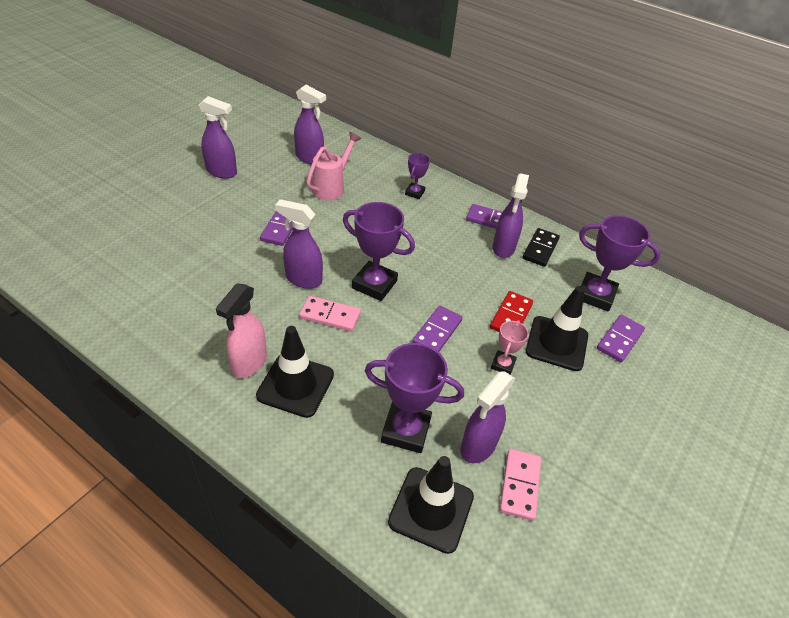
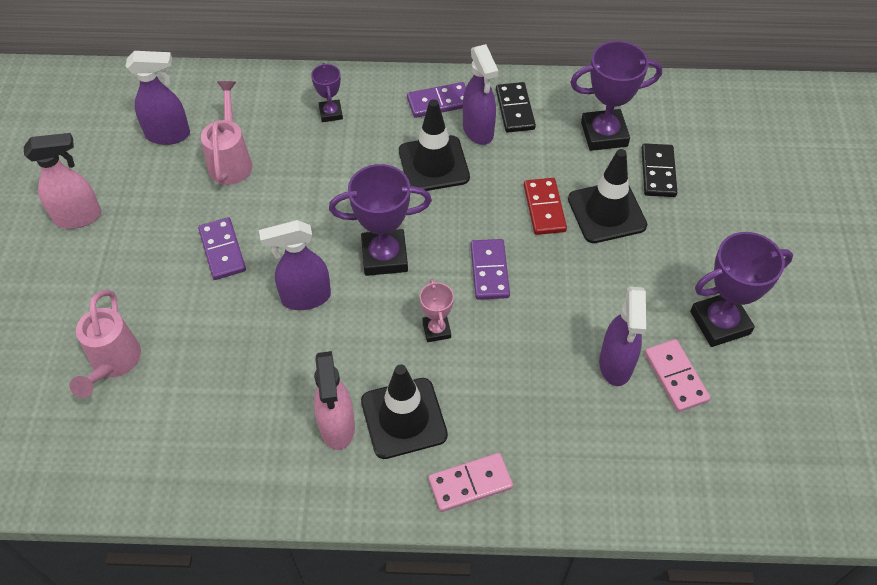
camera: 30 degrees left, 10 degrees up
purple spray bottle [199,96,237,178] -> pink spray bottle [24,133,101,229]
pink domino [299,296,361,332] -> pink domino moved to [428,453,513,512]
purple trophy [365,343,464,453] -> purple trophy moved to [690,232,793,347]
black traffic cone [388,456,474,554] -> black traffic cone moved to [399,99,470,191]
pink trophy [491,320,529,375] -> pink trophy moved to [420,279,454,342]
purple domino [597,315,645,362] -> black domino [642,143,677,197]
none -> pink watering can [70,290,141,398]

